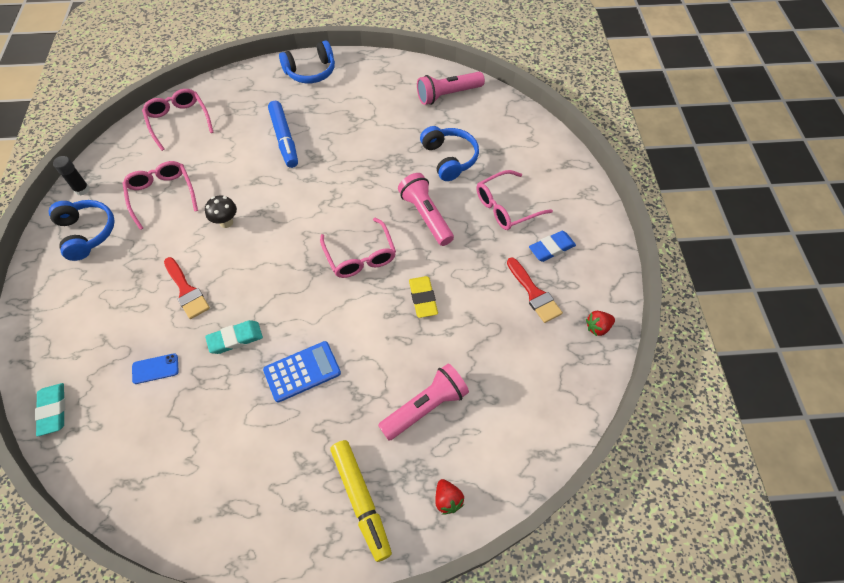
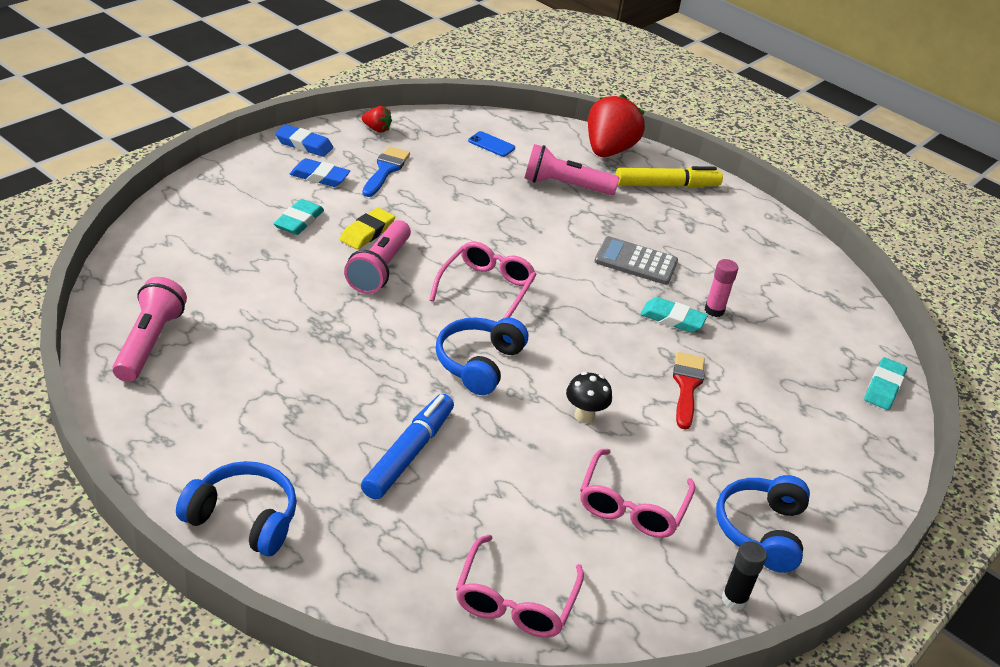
camera: 140 degrees left, 20 degrees down
blue phone [132,353,179,384] -> blue phone moved to [468,131,515,157]
blue calculator [263,341,341,403] -> grey calculator [594,236,678,285]
yellow marker [330,440,392,562] -> yellow marker turned 60 degrees clockwise [615,166,723,188]
yellow eraser [409,276,438,318] -> yellow eraser moved to [340,207,395,249]
pink flashlight [417,72,485,105] -> pink flashlight turned 105 degrees counterclockwise [112,277,187,382]
blue headphones [420,126,479,181] -> blue headphones moved to [436,317,528,395]
red strawberry [435,479,464,515] -> red strawberry [588,94,645,157], size x2.26
pink glasses [476,170,553,230] -> turquoise eraser [273,199,324,235]
red brush [507,257,563,323] -> blue brush [362,146,410,197]
none -> blue eraser [275,124,333,157]
none -> pink glue stick [705,259,738,317]

